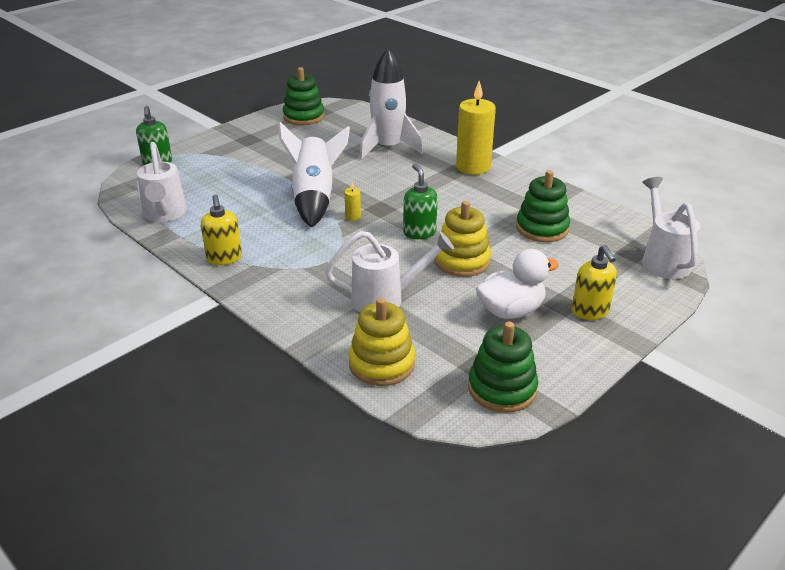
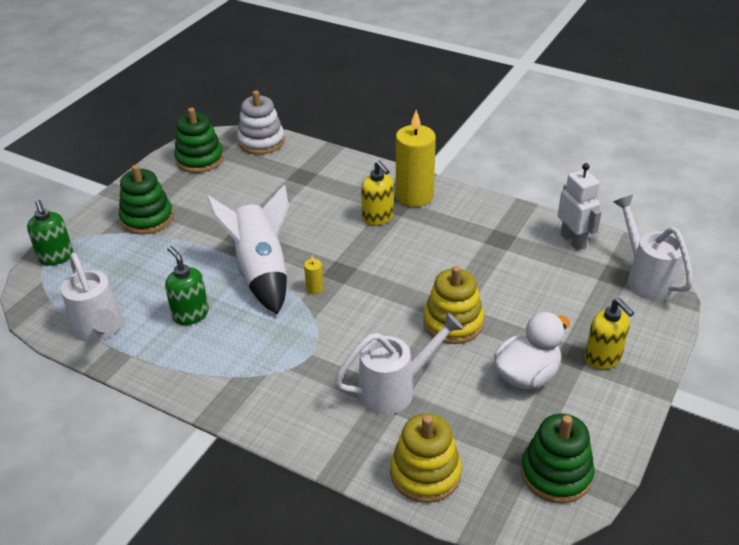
camera: 15 degrees left, 5 degrees up
yellow soap dispenser [201,195,242,265] -> yellow soap dispenser moved to [361,160,394,225]
white rocket [359,48,423,160] -> none
green soap dispenser [403,163,438,239] -> green soap dispenser moved to [165,246,209,325]
green stacking toy [516,170,570,242] -> green stacking toy moved to [119,165,173,235]
none -> white stacking toy [237,90,285,155]
none -> white robot [558,163,602,251]

